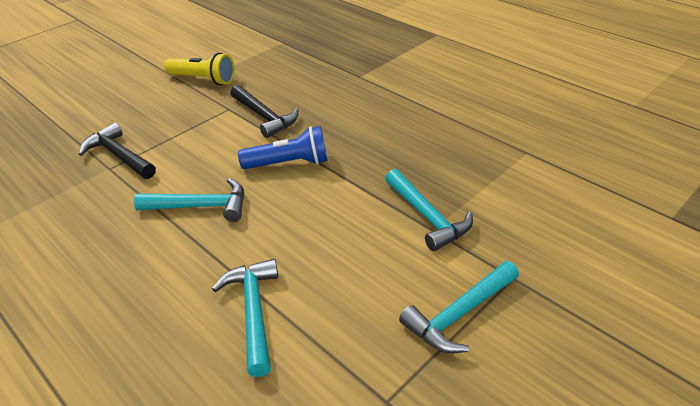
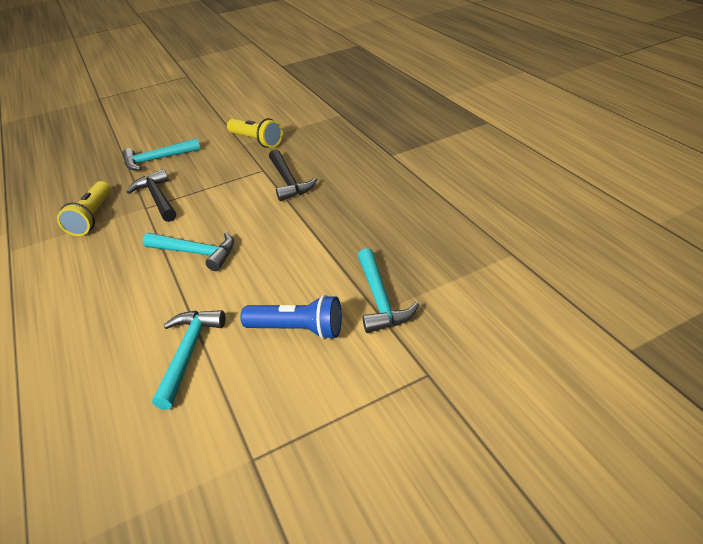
camera: 20 degrees right, 0 degrees up
blue flashlight [238,126,327,169] -> blue flashlight moved to [240,295,342,340]
turquoise hammer [399,261,519,353] -> turquoise hammer moved to [122,138,201,170]
none -> yellow flashlight [57,181,111,236]

